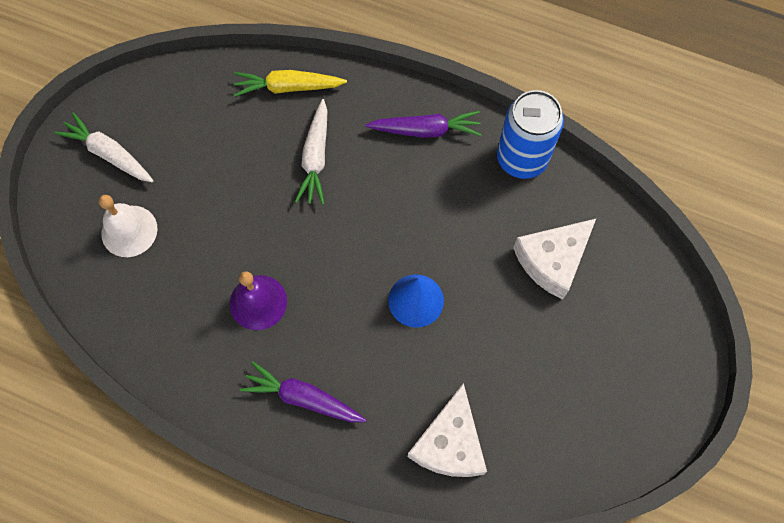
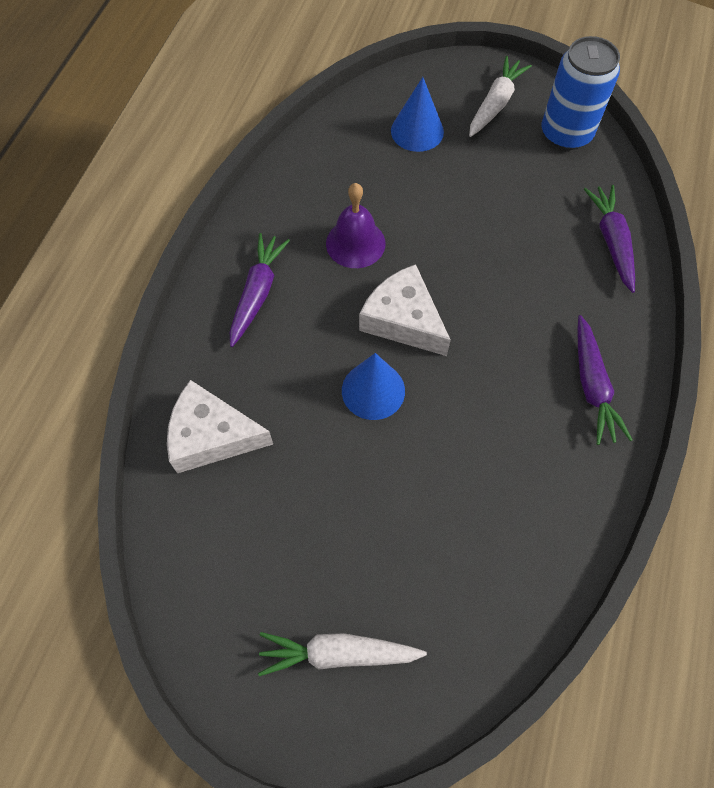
camera: 85 degrees right, 5 degrees down
white bell [99,195,158,257] -> blue cone [391,77,444,152]
yellow carrot [234,70,347,97] -> purple carrot [584,185,635,293]
white carrot [295,99,327,205] -> white carrot moved to [258,632,427,676]
blue can [497,90,564,179] -> blue can moved to [542,36,620,150]
white cheese [513,219,596,300] -> white cheese moved to [359,264,451,356]

